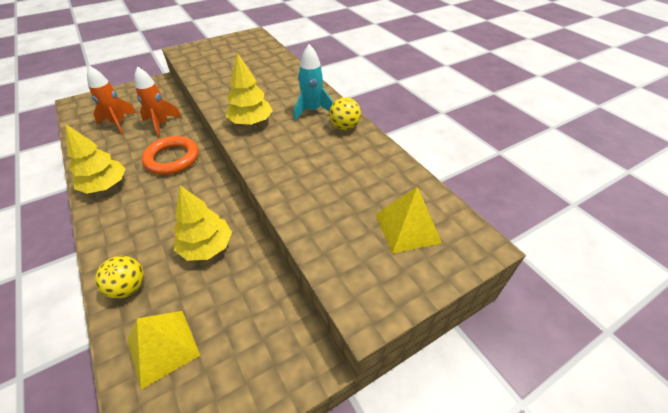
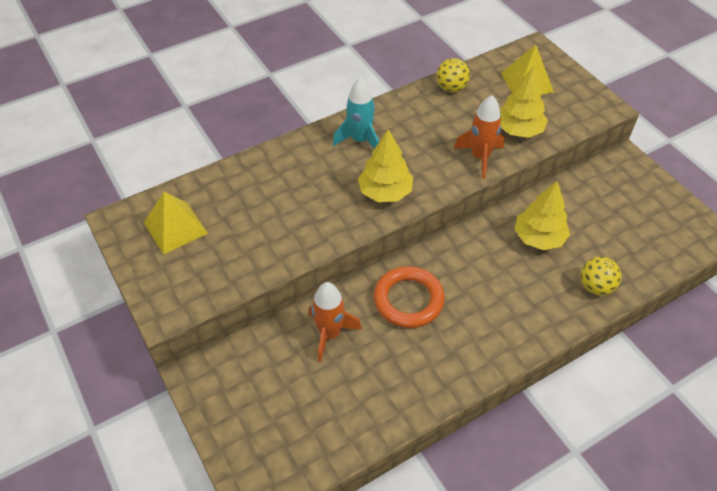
camera: 90 degrees left, 5 degrees up
yellow tree [65,124,126,194] -> yellow tree moved to [500,66,548,138]
orange rocket [87,66,137,135] -> orange rocket moved to [454,95,505,179]
yellow pyramid [127,311,200,389] -> yellow pyramid moved to [144,192,208,255]
yellow ball [329,97,361,130] -> yellow ball moved to [436,58,470,92]

